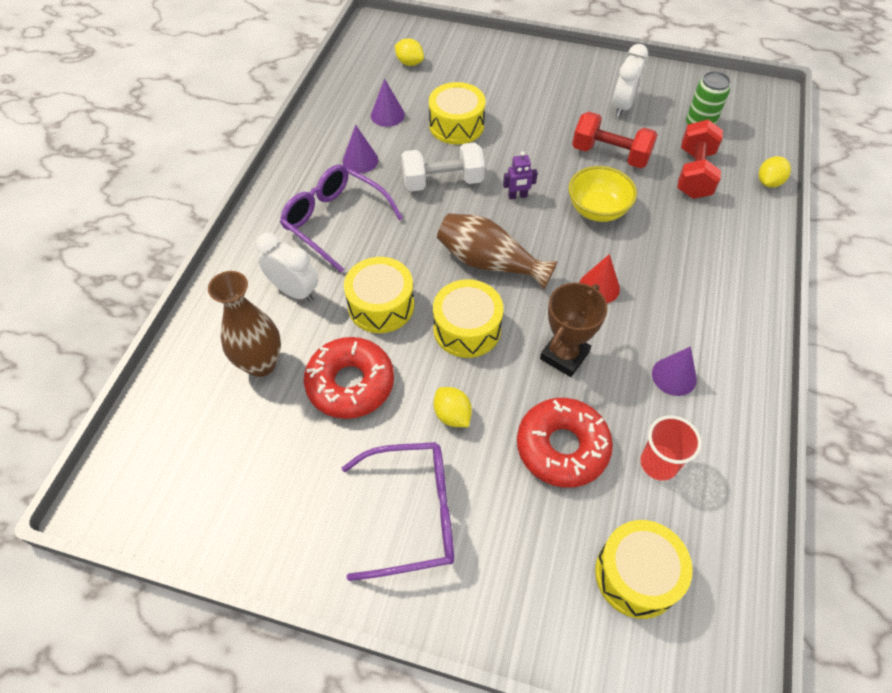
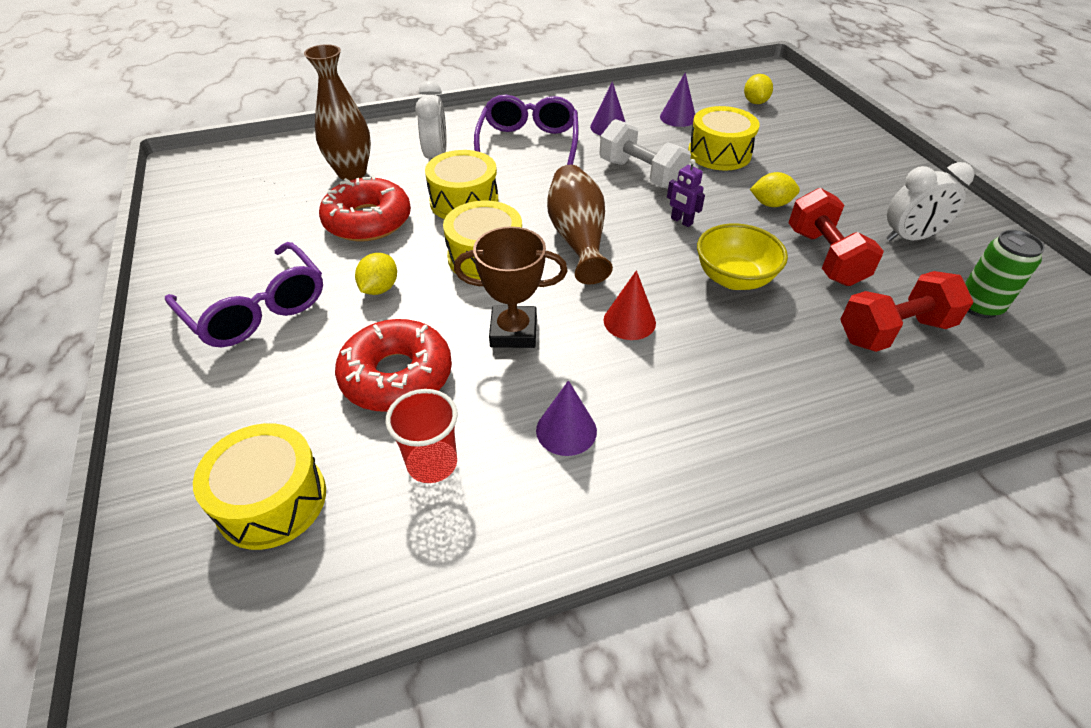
camera: 55 degrees right, 10 degrees down
yellow lemon [759,156,791,188] -> yellow lemon moved to [750,172,800,207]

